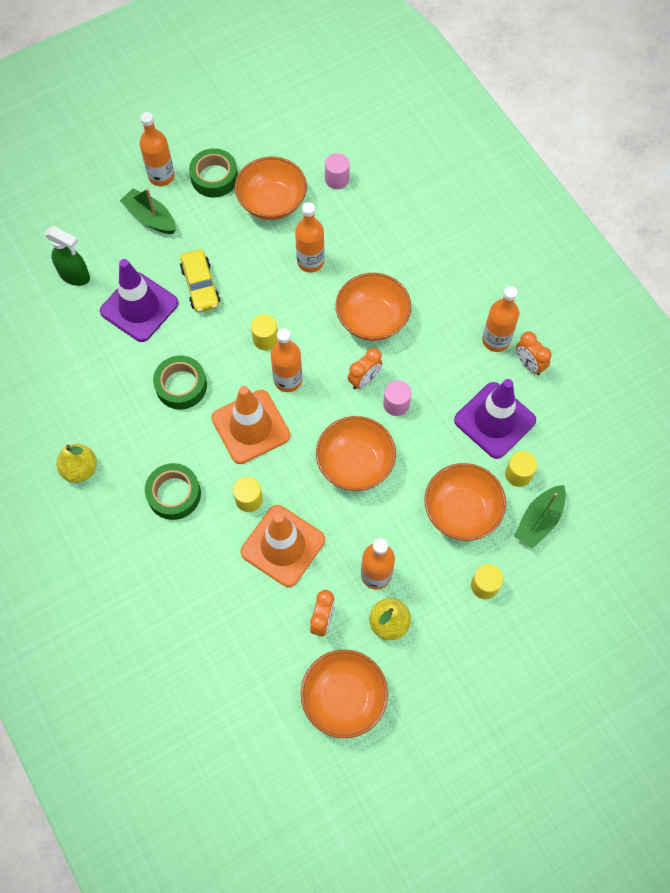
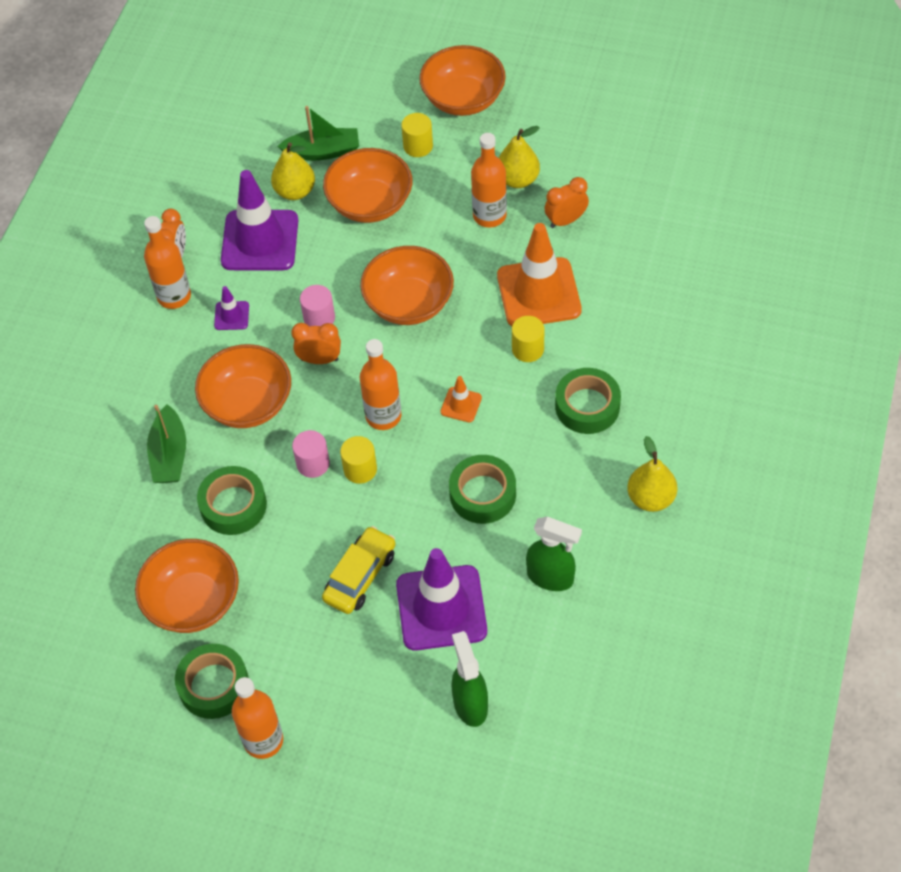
camera: 130 degrees left, 10 degrees down
green boat [120,188,176,234] -> green boat moved to [147,404,186,483]
orange traffic cone [211,386,290,464] -> orange traffic cone [440,376,482,422], size x0.45
orange bottle [295,202,325,273] -> green tape [197,466,267,535]
orange bowl [301,649,388,738] -> orange bowl moved to [419,45,506,116]
pink cylinder [325,153,350,189] -> pink cylinder moved to [292,430,330,478]
yellow cylinder [505,451,537,487] -> yellow pear [271,142,315,200]
none -> purple traffic cone [214,286,249,330]
none -> green spray bottle [526,517,582,591]

